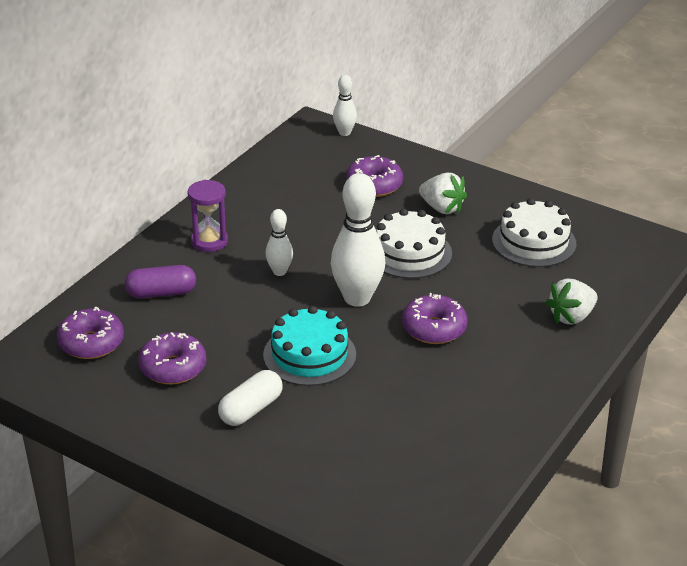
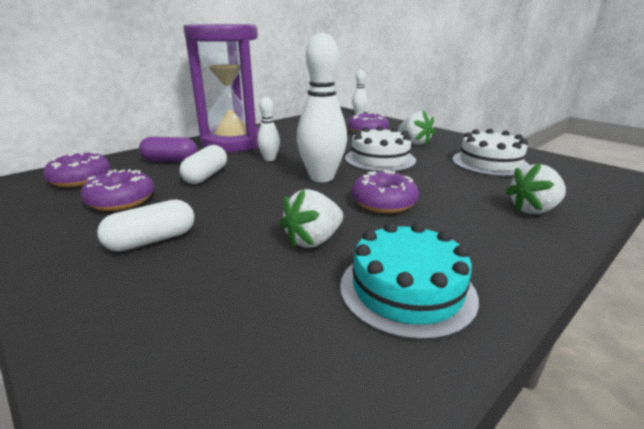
camera: 15 degrees right, 10 degrees down
purple hourglass [188,180,228,252] -> purple hourglass [184,24,260,152], size x2.30
turquoise cake [263,306,356,386] -> turquoise cake moved to [340,222,479,341]
none -> white capsule [179,145,227,184]
none -> white strawberry [280,189,343,248]

